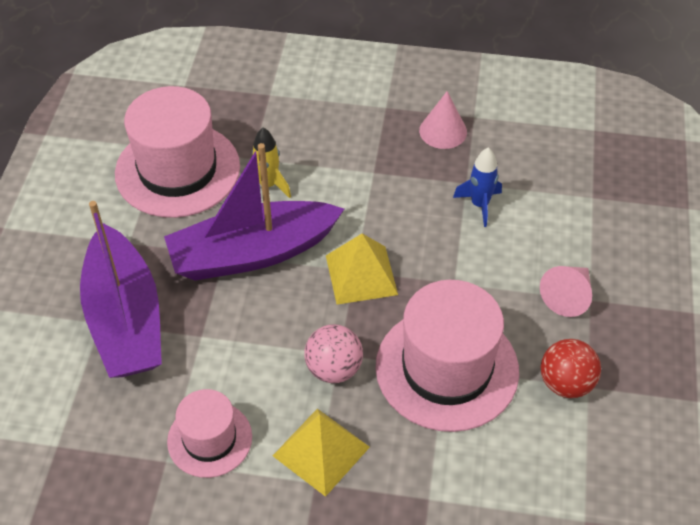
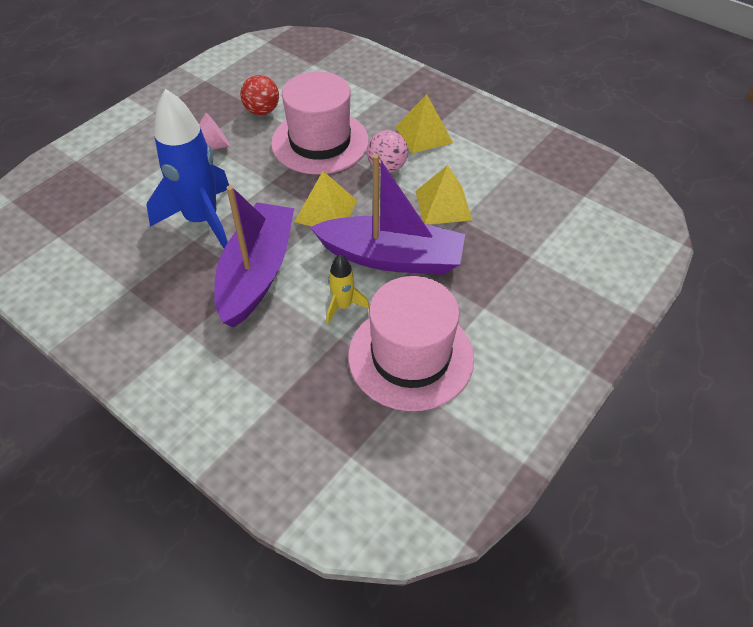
camera: 150 degrees left, 0 degrees up
purple boat [80,201,162,378] -> purple boat moved to [214,185,294,328]
pink hat [167,389,252,478] -> none
pink cone [419,91,467,149] -> none
blue rocket [453,148,502,227] -> blue rocket [147,89,229,248], size x2.17
none -> yellow pyramid [415,165,472,225]

